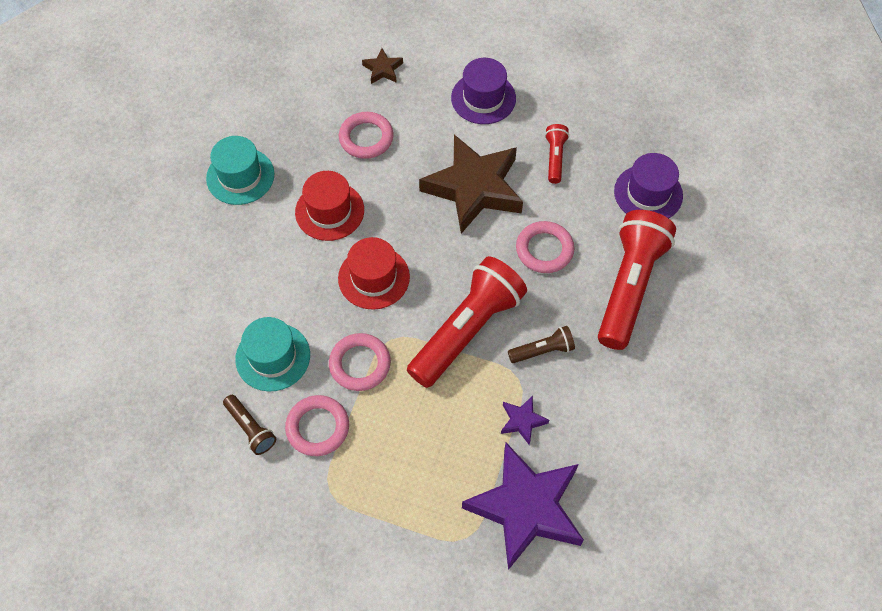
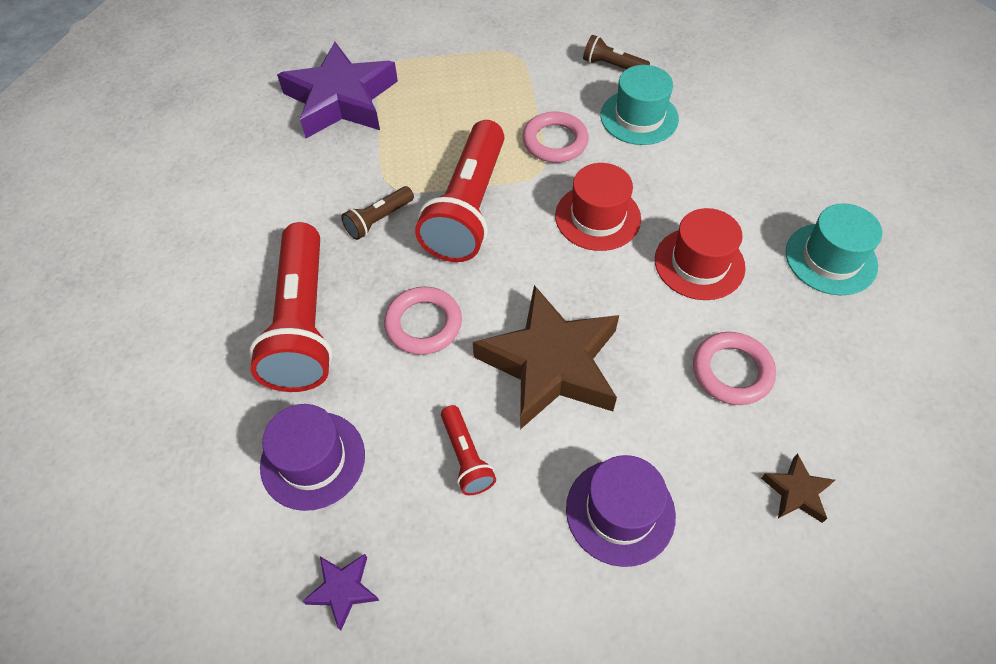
camera: 155 degrees right, 5 degrees down
pink ring [285,395,349,456] -> none
purple star [501,396,549,445] -> purple star moved to [302,554,380,631]

